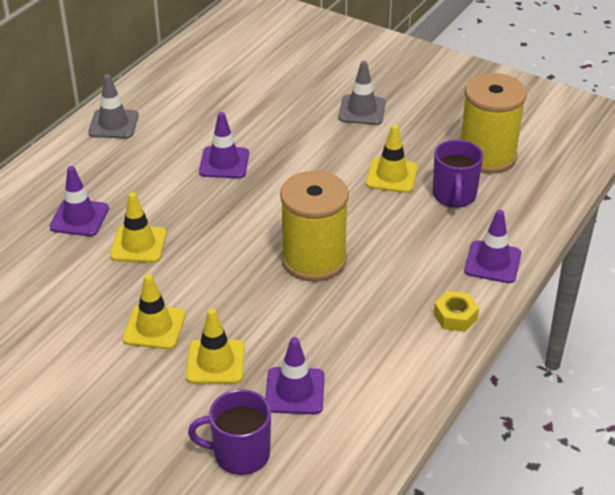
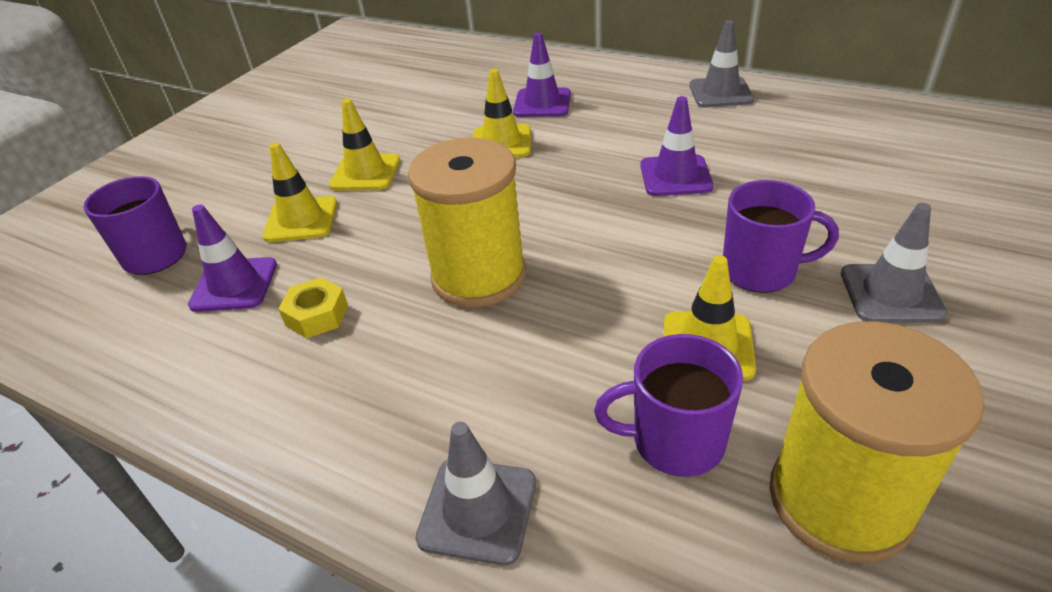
camera: 90 degrees right, 0 degrees up
yellow nut [434,291,479,332] -> yellow nut moved to [278,277,348,338]
purple traffic cone [464,210,521,283] -> grey traffic cone [415,422,536,566]
none -> purple mug [723,180,839,293]

